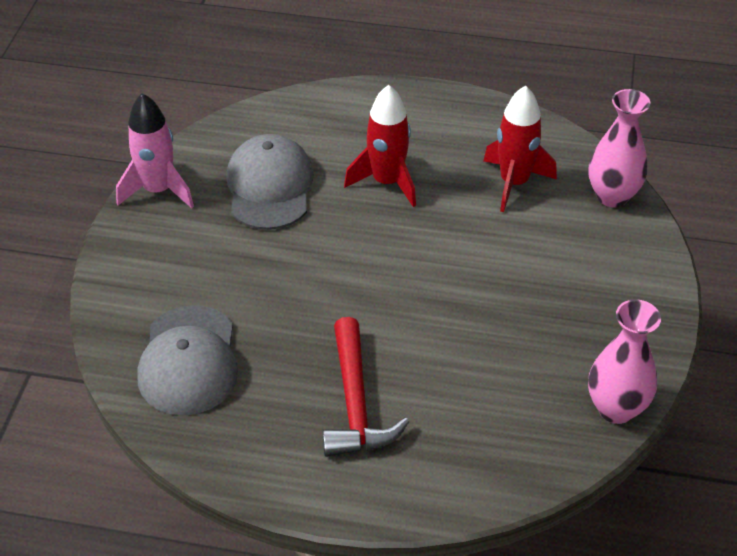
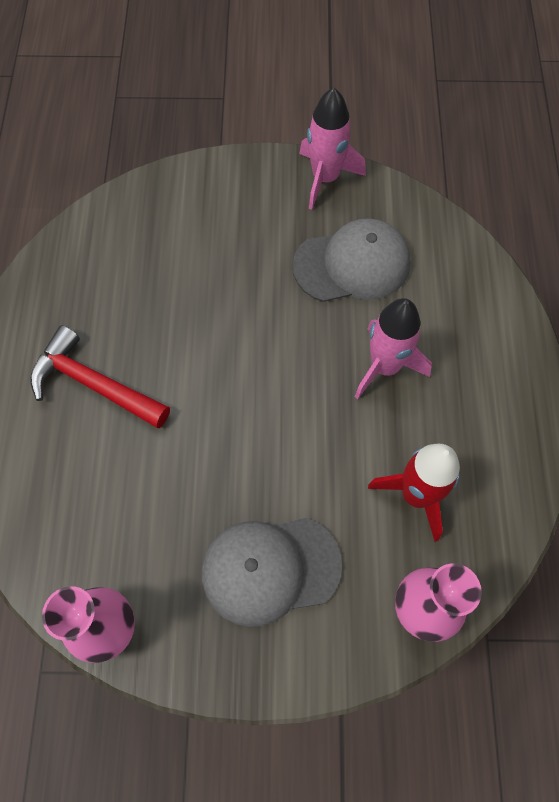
camera: 80 degrees right, 20 degrees up
grey cap [137,305,238,415] -> grey cap moved to [202,518,342,627]
red hammer [322,317,409,457] -> red hammer turned 45 degrees clockwise [30,325,170,428]
red rocket [344,85,416,207] -> pink rocket [355,298,432,399]

